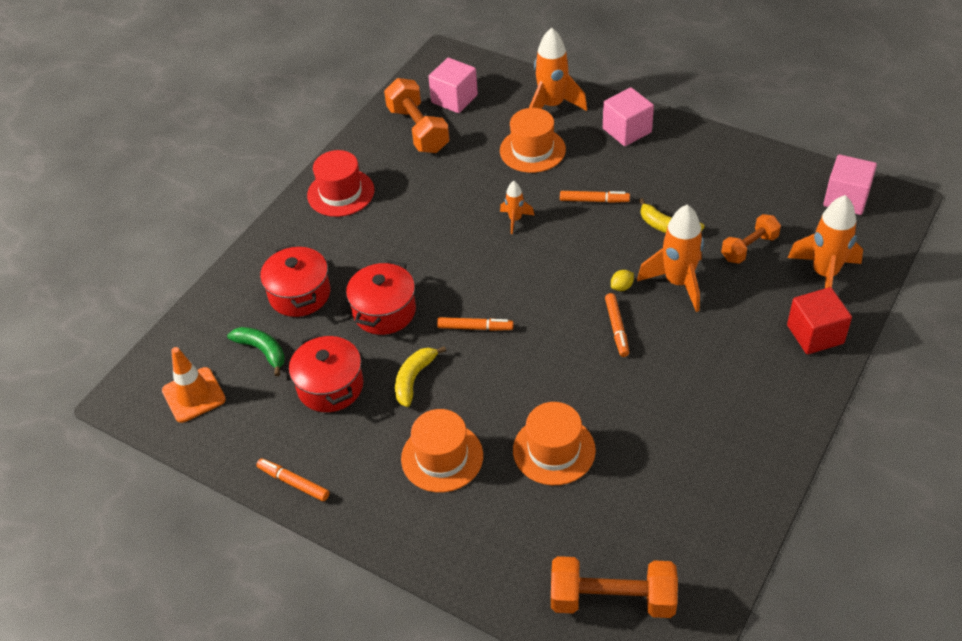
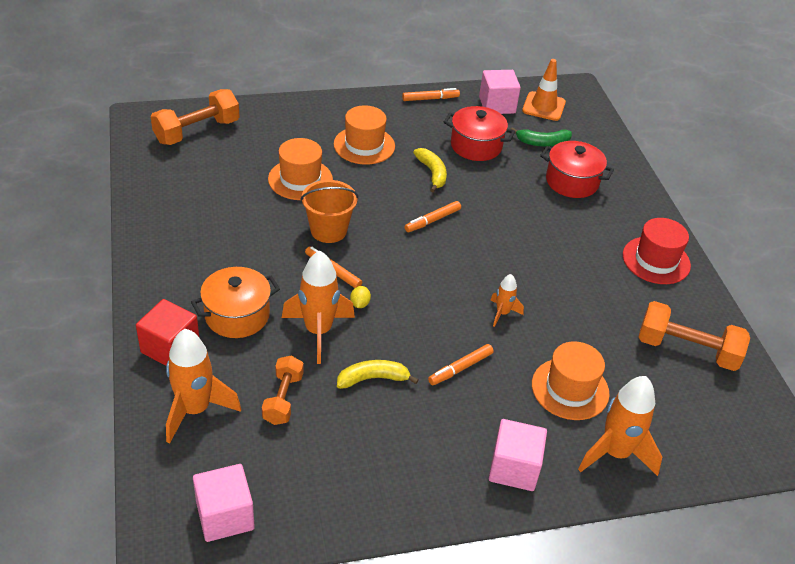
camera: 130 degrees right, 5 degrees down
red pot [346,260,416,335] -> none
pink cube [428,58,478,113] -> pink cube moved to [479,70,521,114]
none -> orange pot [191,267,280,338]
none -> orange bucket [300,180,358,243]

